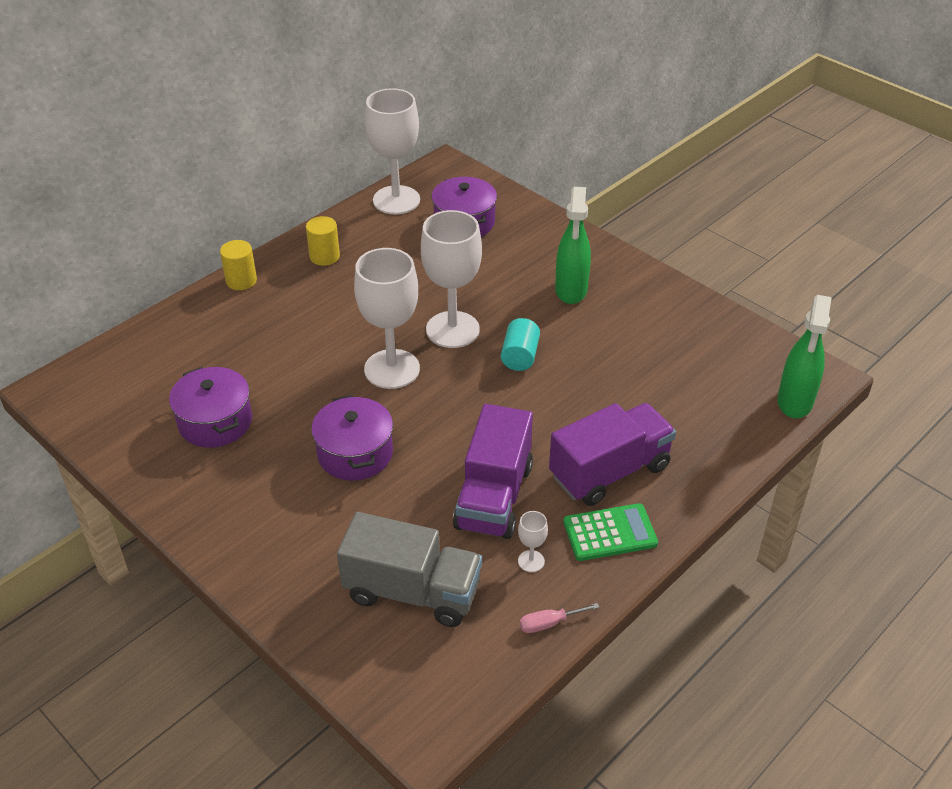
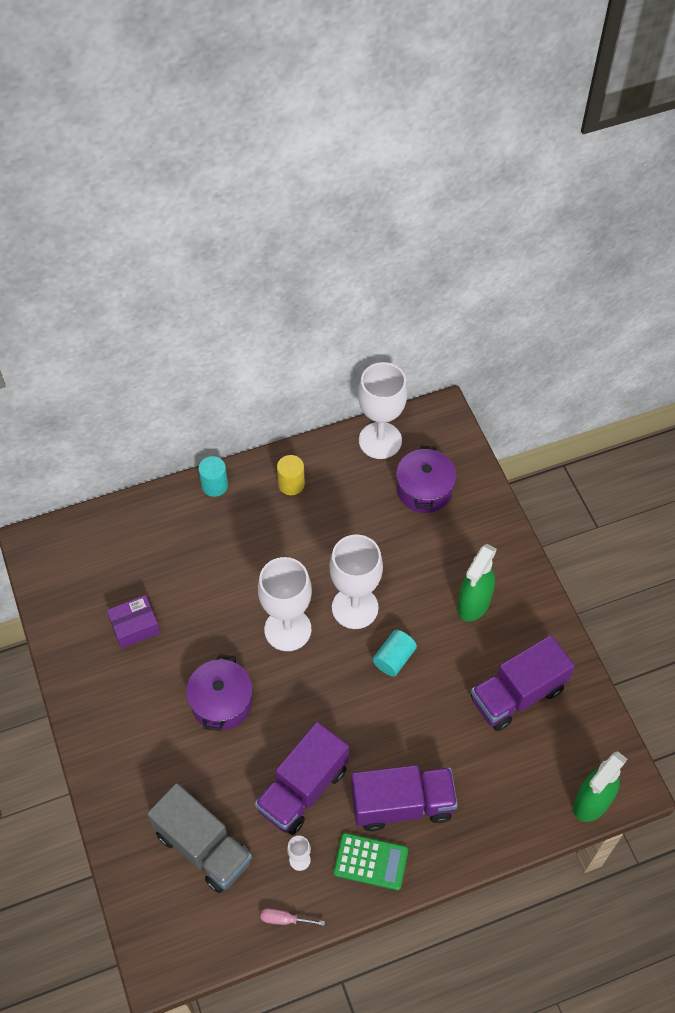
camera: 25 degrees right, 15 degrees up
purple pot [169,367,252,448] -> purple box [107,595,160,649]
yellow cylinder [220,240,257,290] -> turquoise cylinder [198,456,228,497]
none -> purple truck [471,635,575,731]

